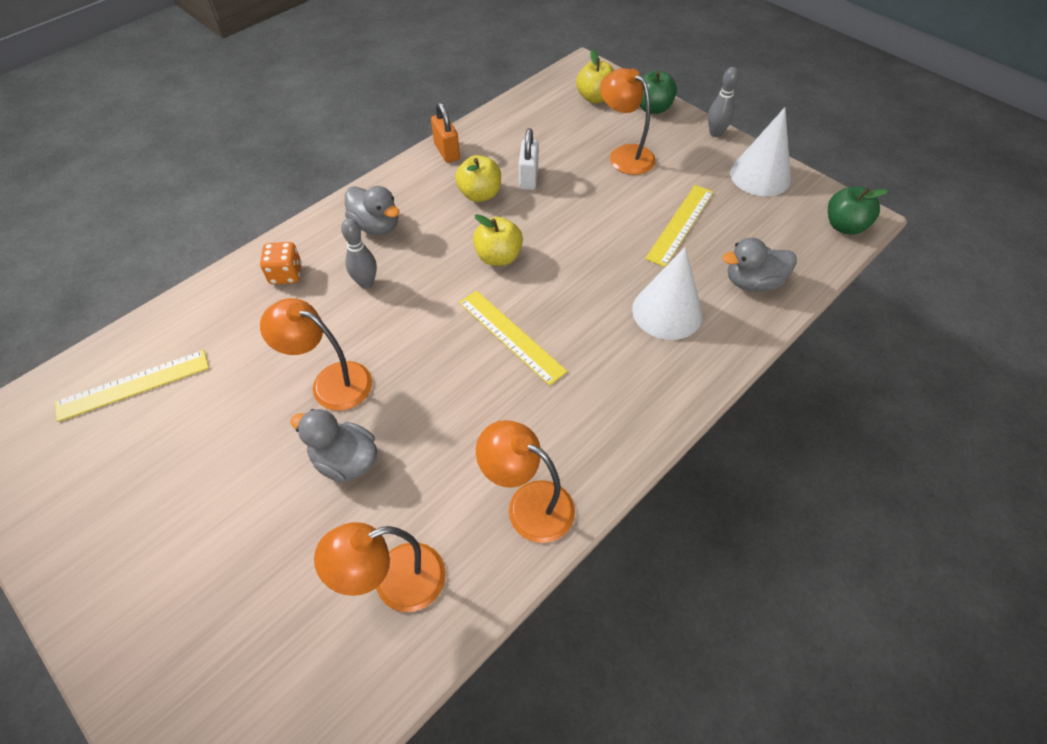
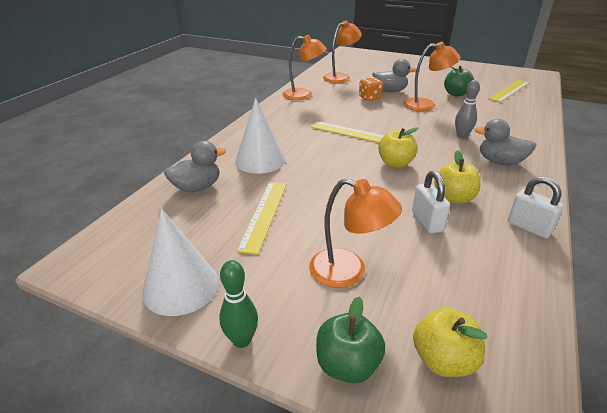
camera: 160 degrees right, 20 degrees down
orange dice [260,242,302,284] -> orange dice moved to [359,77,383,101]
orange padlock [431,102,460,163] -> white padlock [508,176,564,239]
grey bowling pin [708,67,739,137] -> green bowling pin [219,260,258,348]
green apple [828,186,888,235] -> green apple moved to [444,66,474,97]

